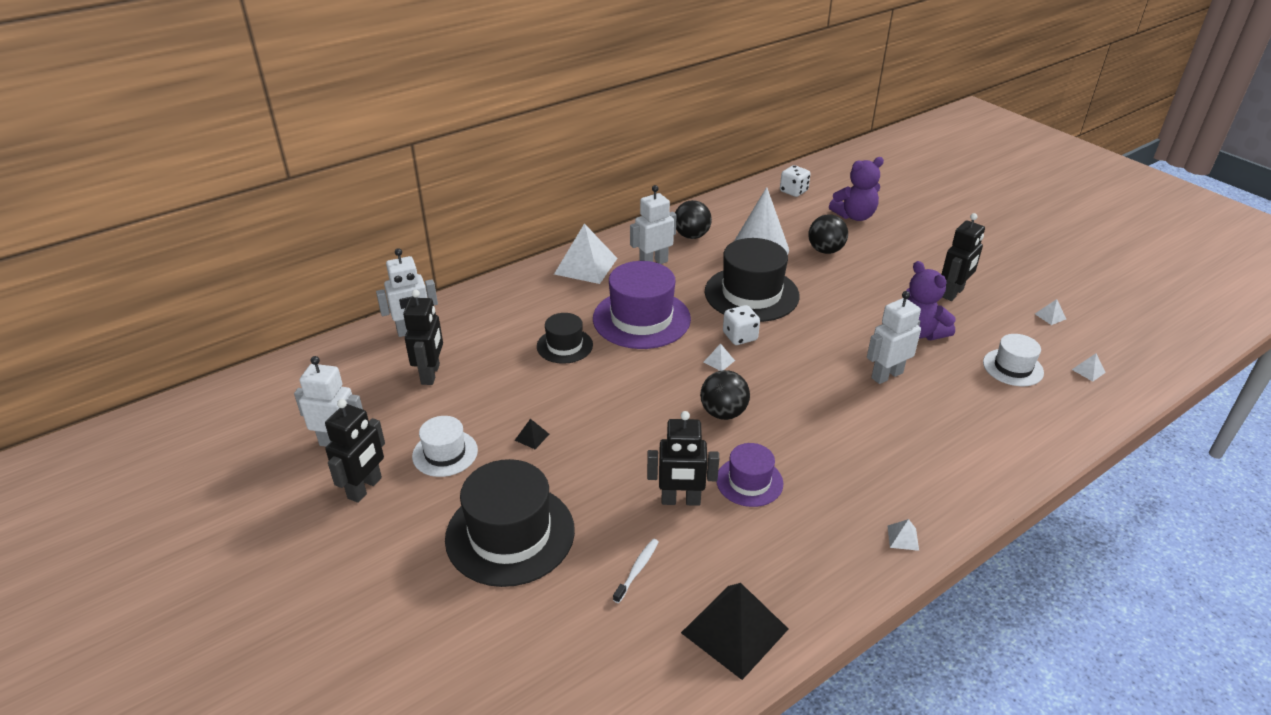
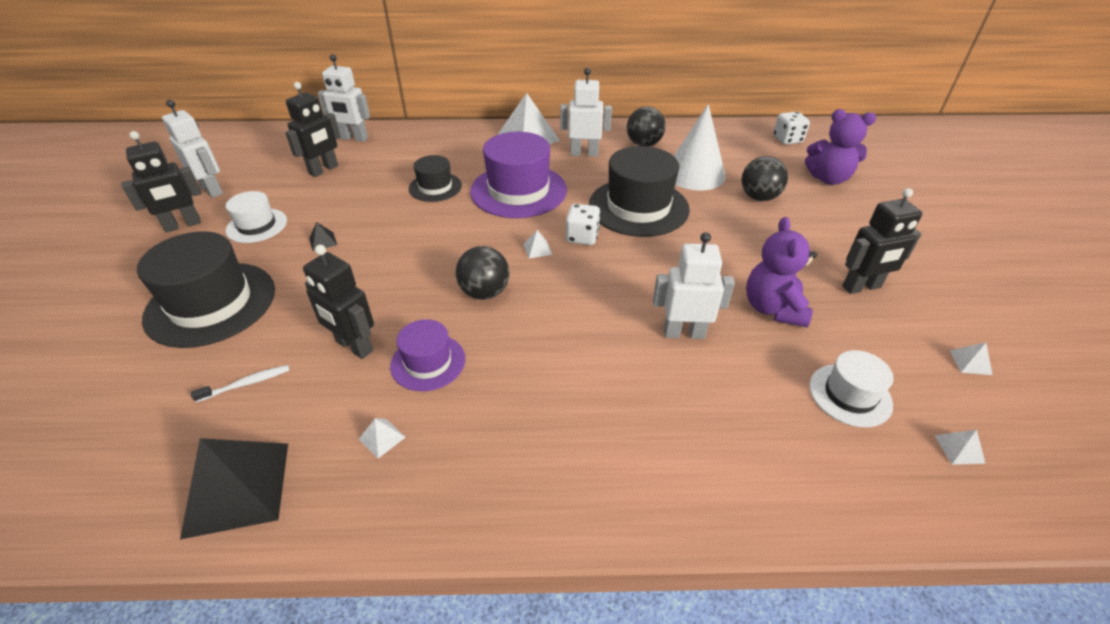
camera: 35 degrees right, 5 degrees up
white pyramid [888,519,919,551] -> white pyramid moved to [359,418,406,458]

